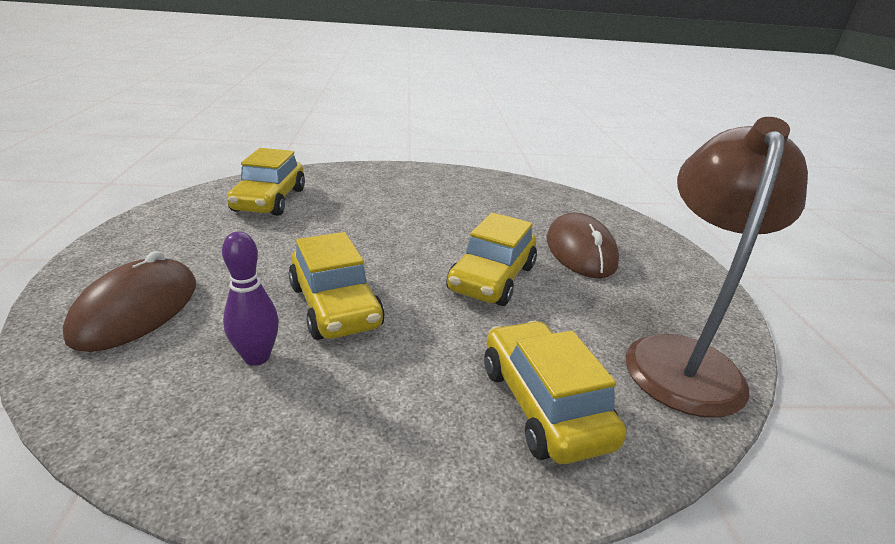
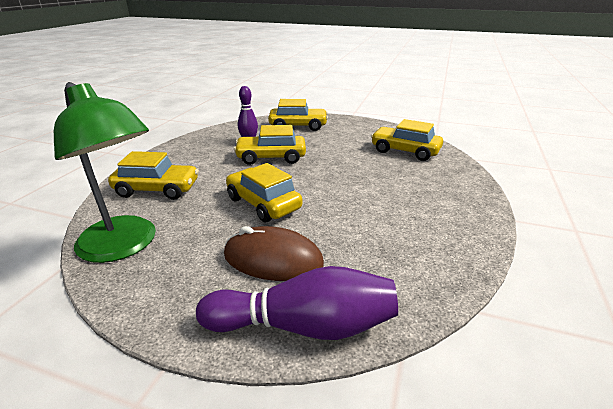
camera: 115 degrees right, 0 degrees up
brown mouse [62,251,196,352] -> yellow car [268,99,328,131]
brown lamp [625,117,808,418] -> green lamp [54,82,156,263]
none -> purple bowling pin [196,266,398,340]

